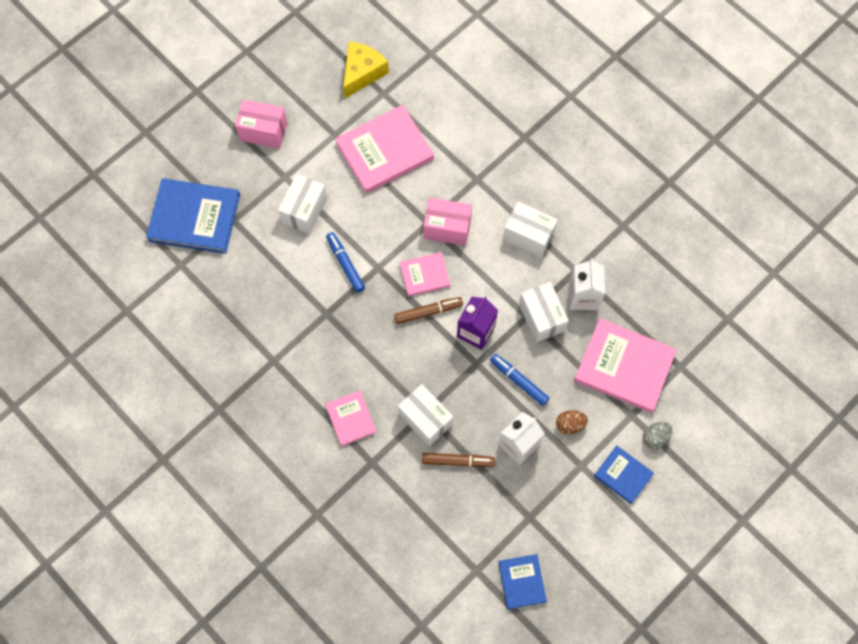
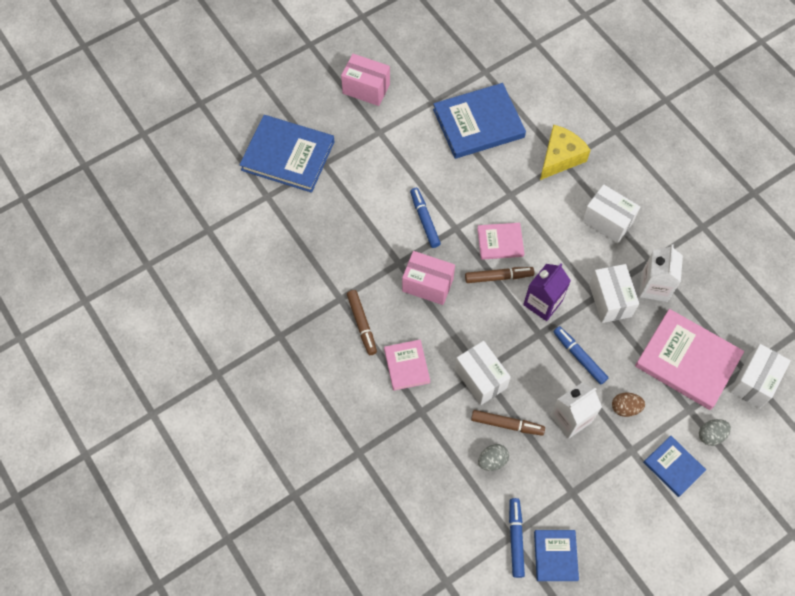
camera: 10 degrees right, 5 degrees down
white box [278,174,327,234] -> white box moved to [730,344,791,408]
pink book [335,105,434,194] -> blue book [433,83,526,159]
yellow cheese [343,41,389,98] -> yellow cheese moved to [540,124,591,180]
pink box [424,198,472,246] -> pink box moved to [402,251,455,305]
none -> brown marker [347,290,377,355]
none -> grey egg [478,444,509,471]
none -> blue marker [509,498,525,578]

